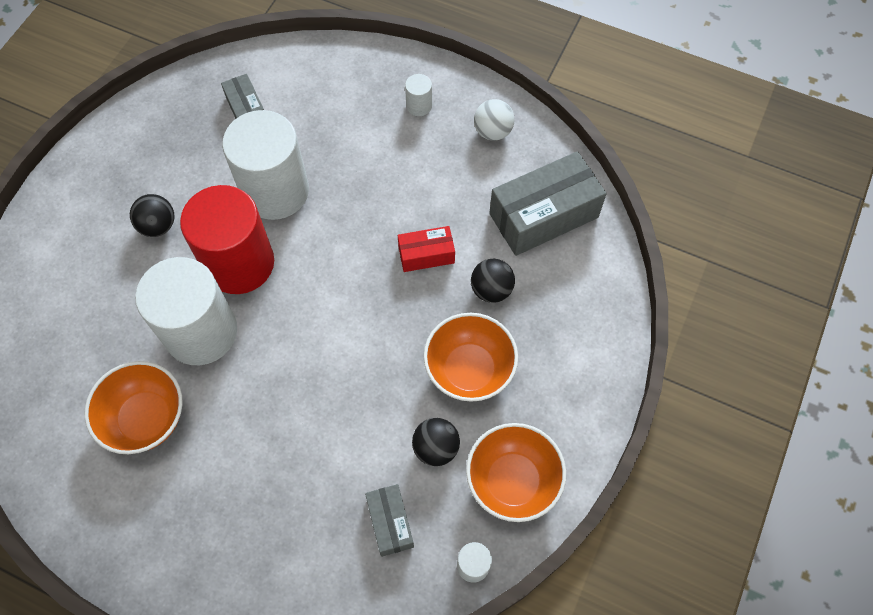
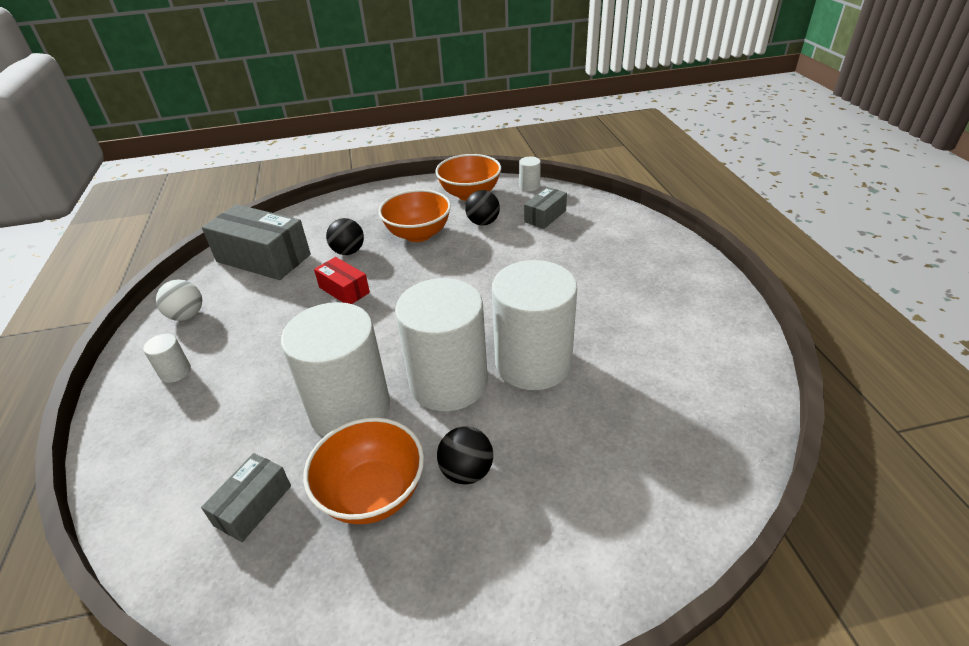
camera: 125 degrees left, 25 degrees down
orange bowl [84,361,182,454] -> orange bowl moved to [303,418,424,524]
red cylinder [180,185,274,294] -> white cylinder [395,278,488,412]

